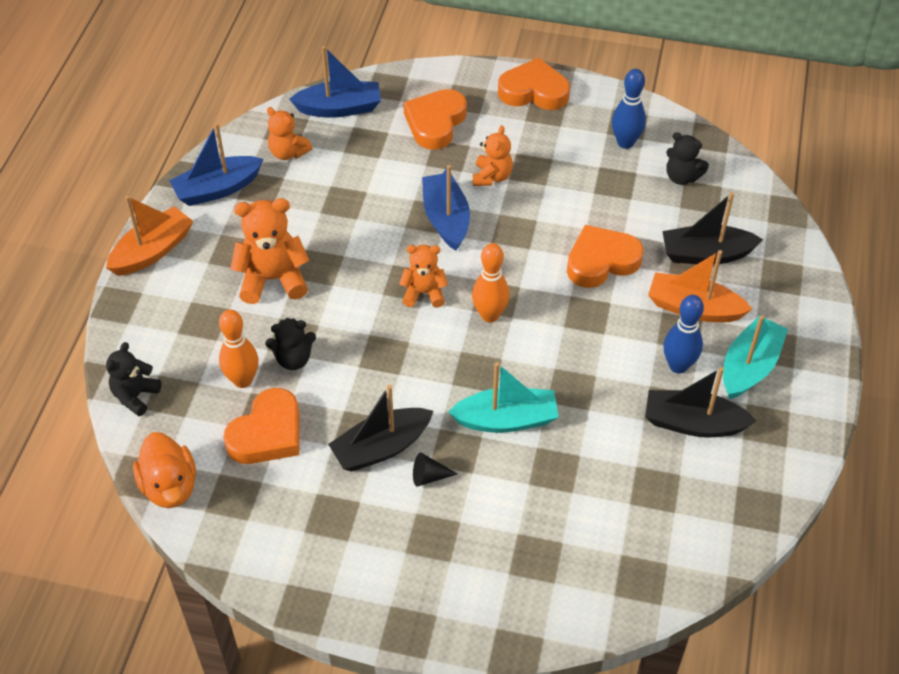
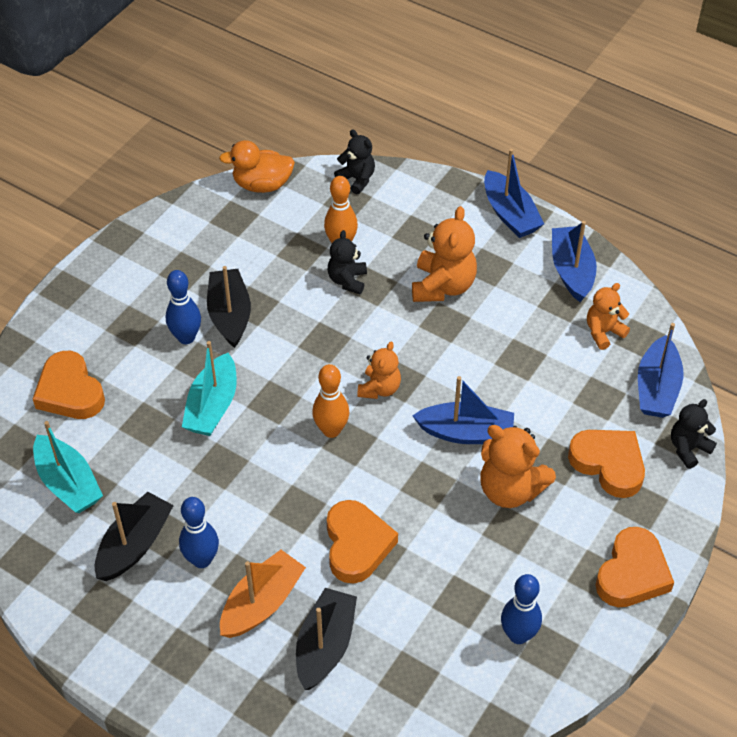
camera: 110 degrees right, 0 degrees up
orange boat [106,196,194,276] -> blue boat [484,149,544,238]
orange heart [223,388,300,464] -> orange heart moved to [33,351,105,419]
black cone [413,453,458,487] -> blue bowling pin [166,270,201,344]
orange teddy bear [473,125,513,186] -> orange teddy bear [480,425,556,508], size x1.61
black teddy bear [666,132,709,185] -> black teddy bear moved to [671,399,717,469]
turquoise boat [723,315,788,399] -> turquoise boat moved to [33,421,103,513]

